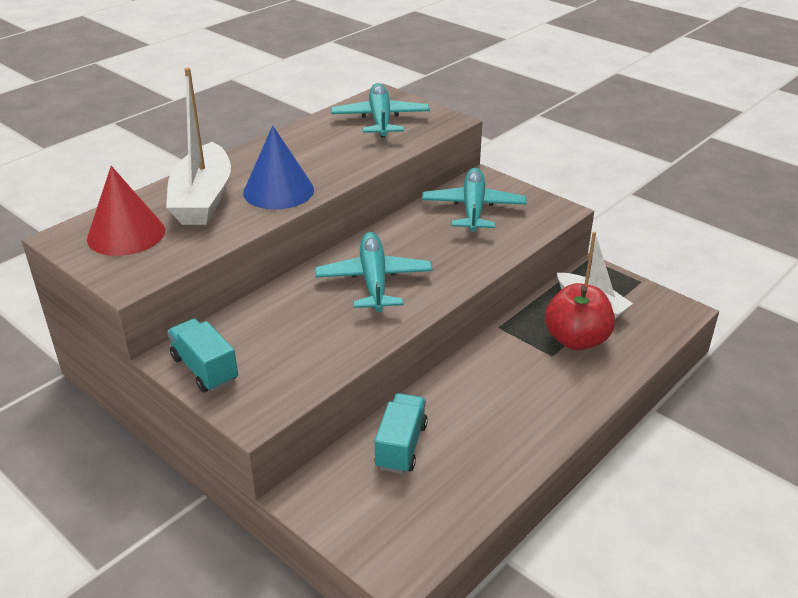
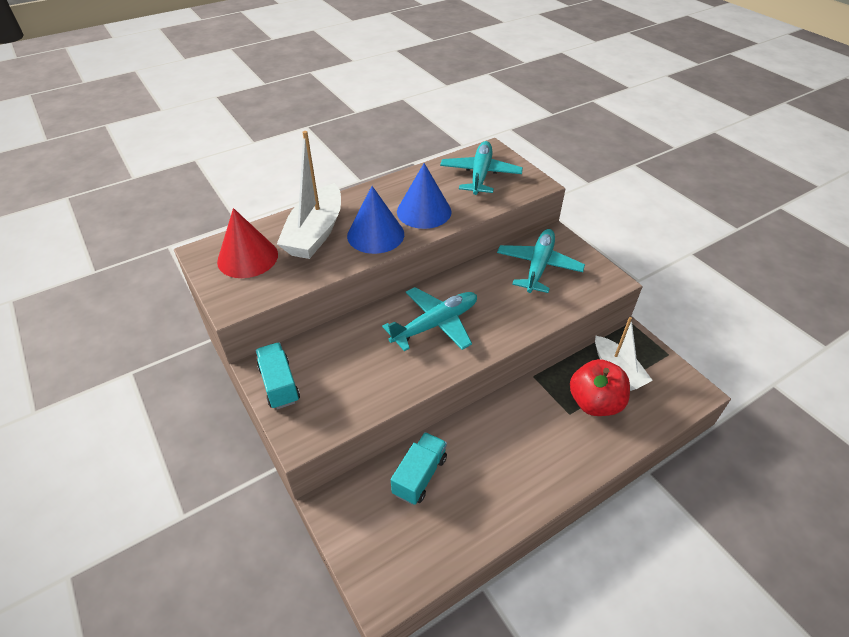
camera: 15 degrees right, 10 degrees up
turquoise plane [315,232,433,312] -> turquoise plane turned 45 degrees clockwise [382,287,477,351]
none -> blue cone [397,163,452,229]

